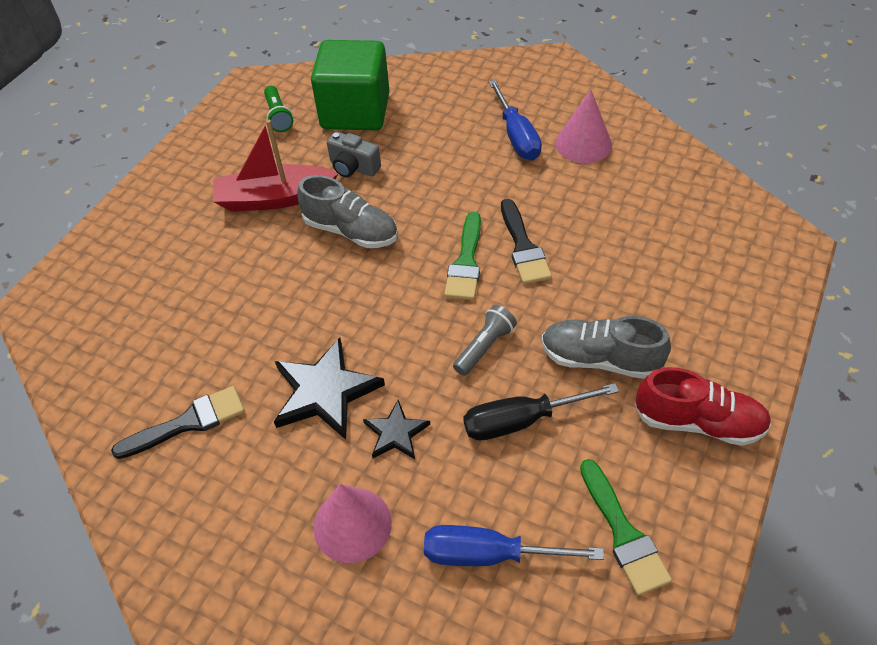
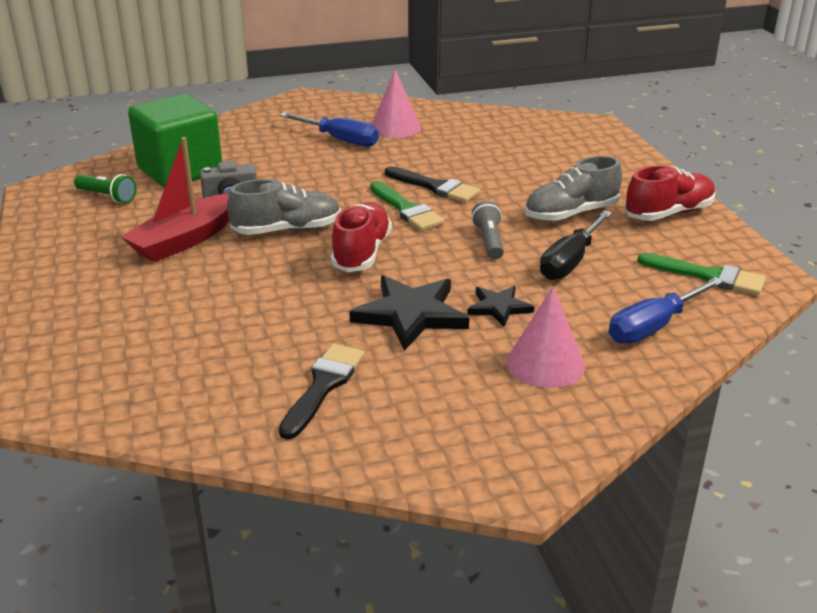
camera: 45 degrees left, 20 degrees down
none -> red shoe [331,202,392,272]

